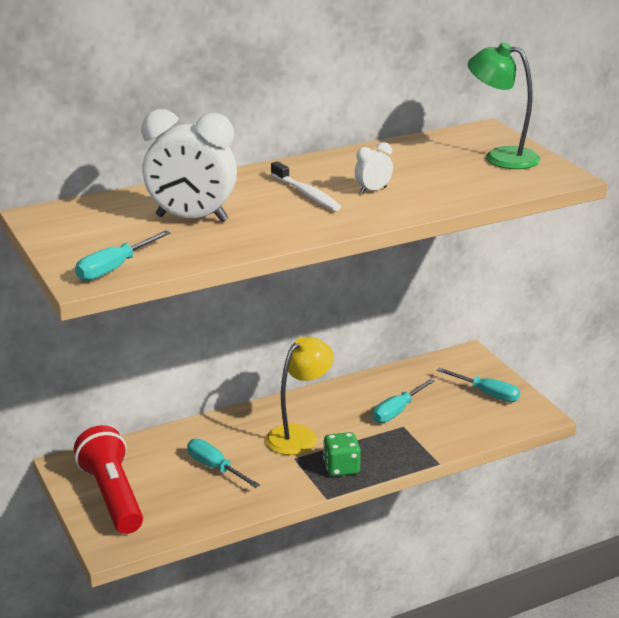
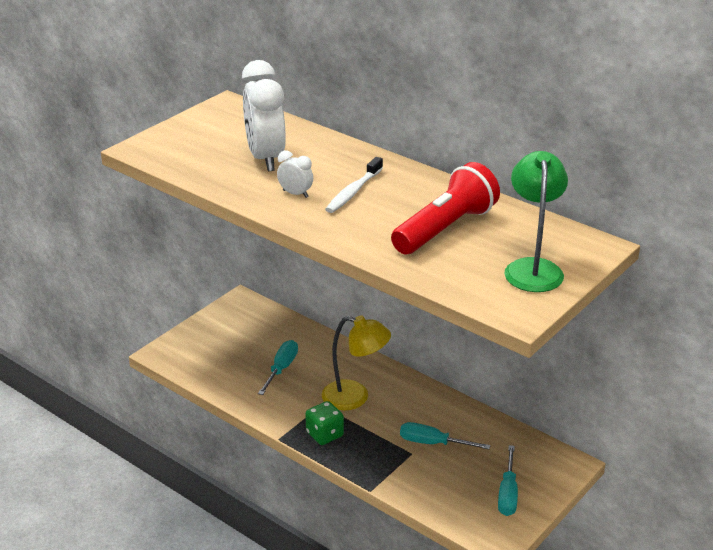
camera: 65 degrees right, 5 degrees up
red flashlight [74,425,143,534] -> red flashlight moved to [391,162,500,254]
turquoise screwdriver [75,230,171,281] -> none
white clock [355,142,393,194] -> white clock moved to [277,150,313,198]

